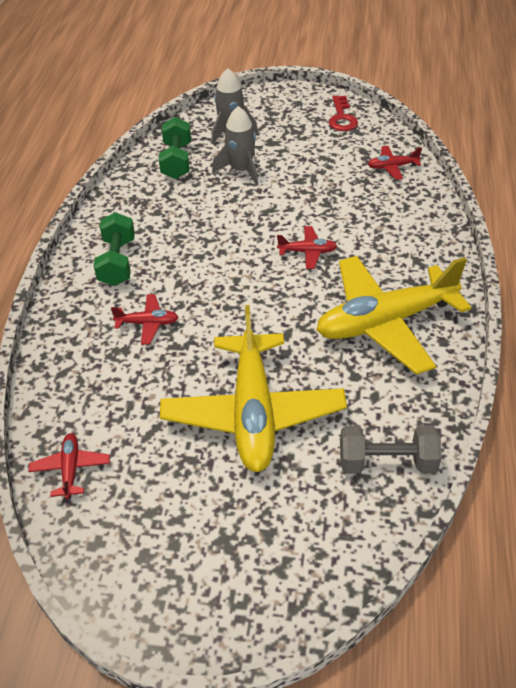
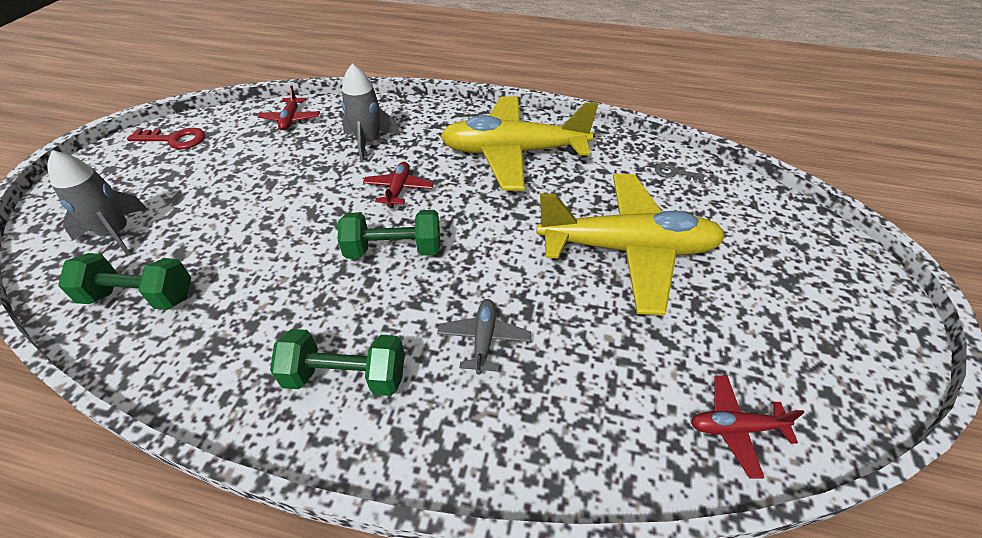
camera: 85 degrees left, 0 degrees up
red plane [111,294,179,345] -> grey plane [437,299,531,375]
grey rocket [212,106,258,186] -> grey rocket moved to [341,64,400,163]
yellow plane [316,256,471,375] -> yellow plane turned 105 degrees clockwise [440,96,598,190]
grey dumbbell [340,425,442,473] -> grey key [655,163,705,182]
none -> green dumbbell [338,210,440,259]

